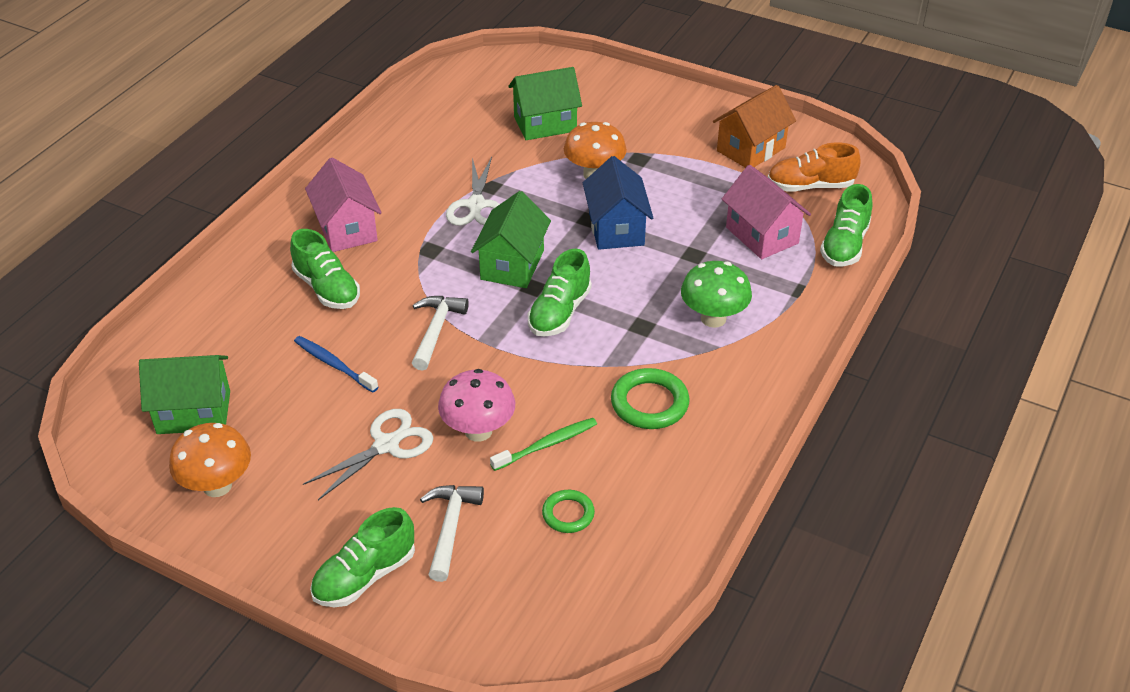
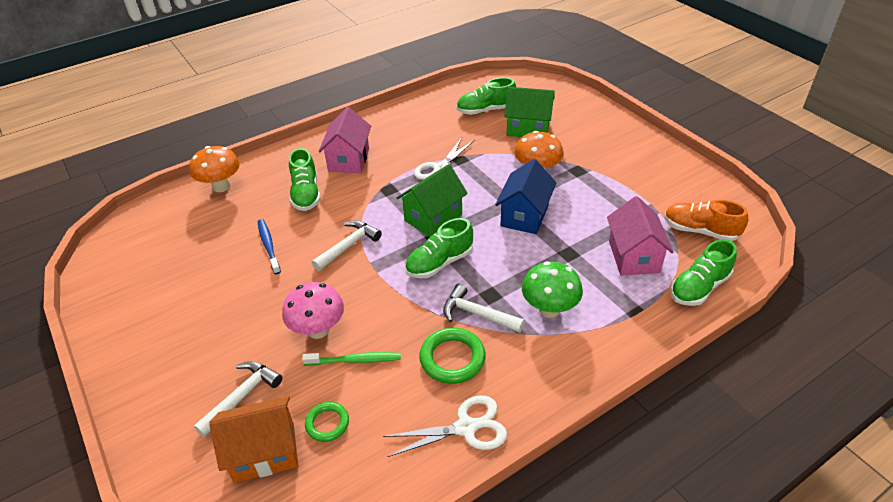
camera: 30 degrees right, 0 degrees up
green house [139,355,230,434] -> none
orange mushroom [169,423,251,497] -> orange mushroom moved to [190,146,240,192]
white scissors [303,409,433,500] -> white scissors moved to [383,395,507,457]
green shoe [310,507,415,607] -> green shoe moved to [456,77,516,115]
orange house [713,85,796,168] -> orange house moved to [209,396,298,483]
none -> white hammer [443,283,525,333]

